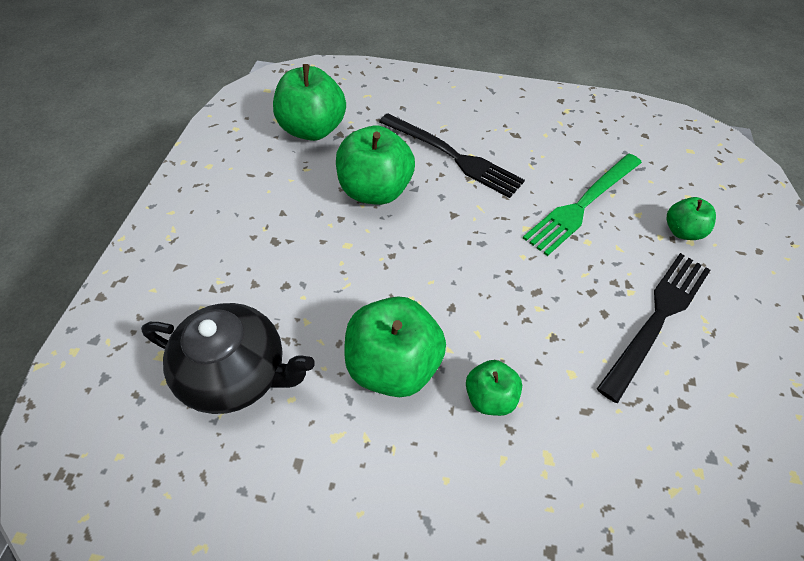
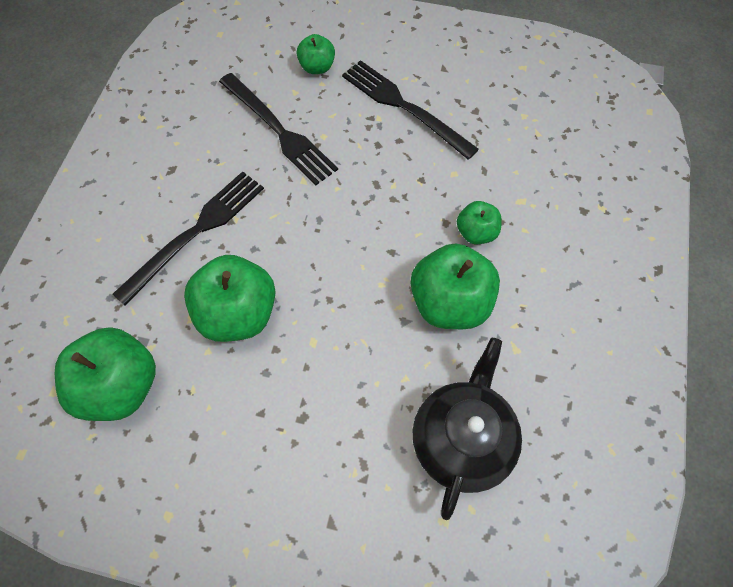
camera: 85 degrees left, 10 degrees up
green fork [523,154,642,256] -> black fork [219,73,338,185]

